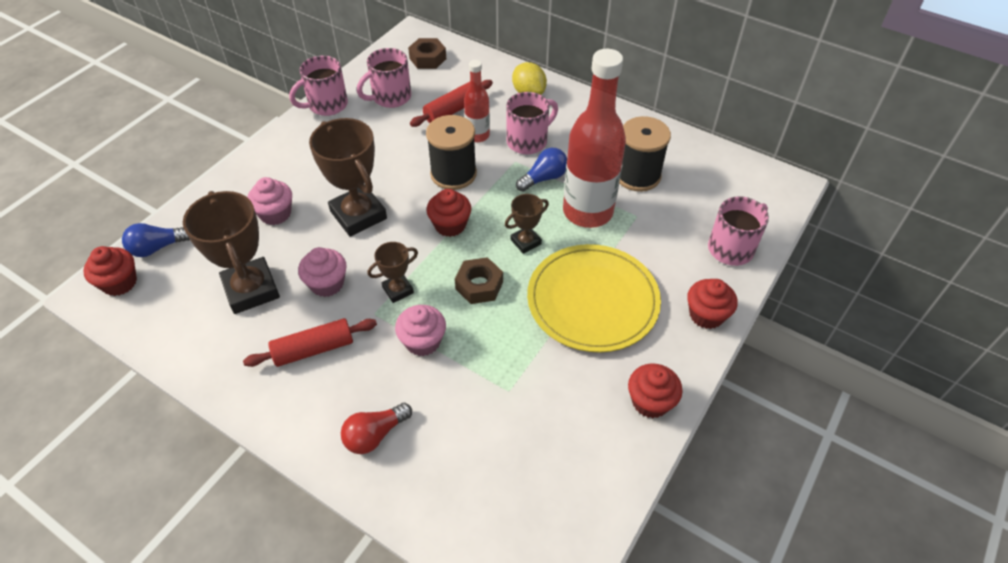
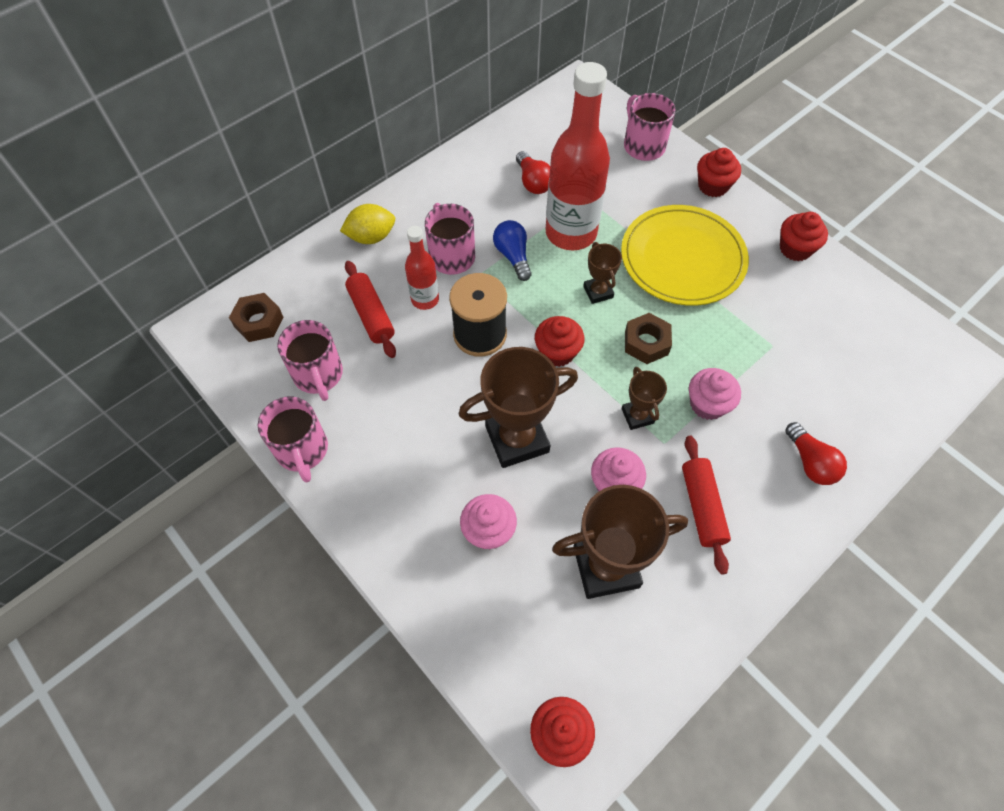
camera: 75 degrees left, 10 degrees up
blue light bulb [122,223,190,257] -> none
black spool [619,116,671,192] -> red light bulb [516,151,550,194]

